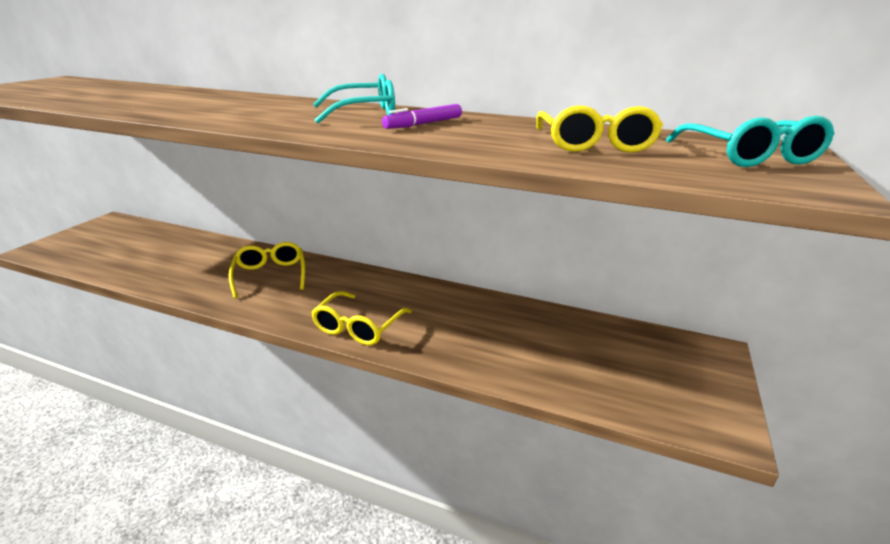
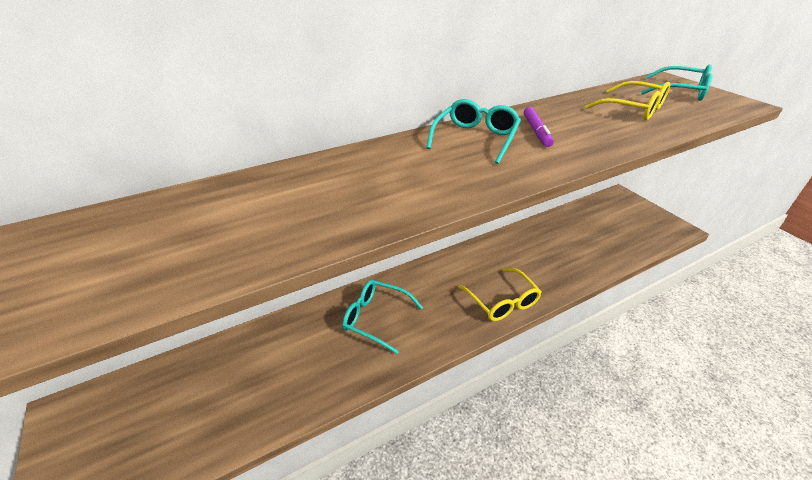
camera: 50 degrees left, 10 degrees up
yellow glasses [229,242,305,298] -> turquoise glasses [342,280,423,354]

